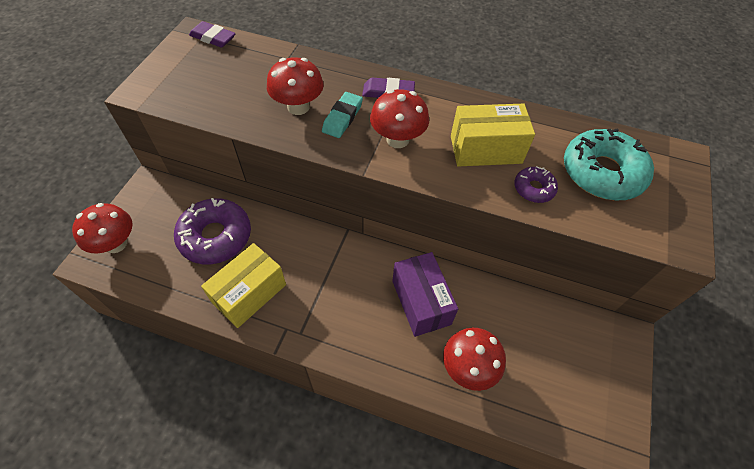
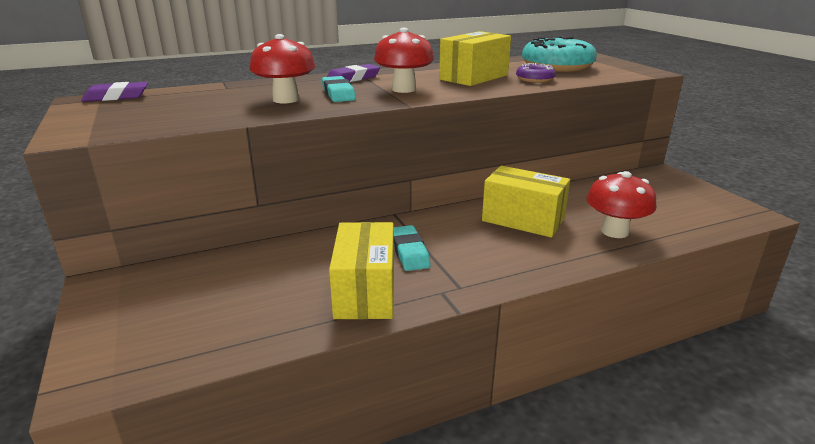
camera: 40 degrees left, 30 degrees down
red mushroom [72,203,133,253] -> none
purple donut [174,198,251,264] -> none
purple box [392,252,458,337] -> yellow box [482,166,570,238]
none -> turquoise eraser [394,225,430,271]

